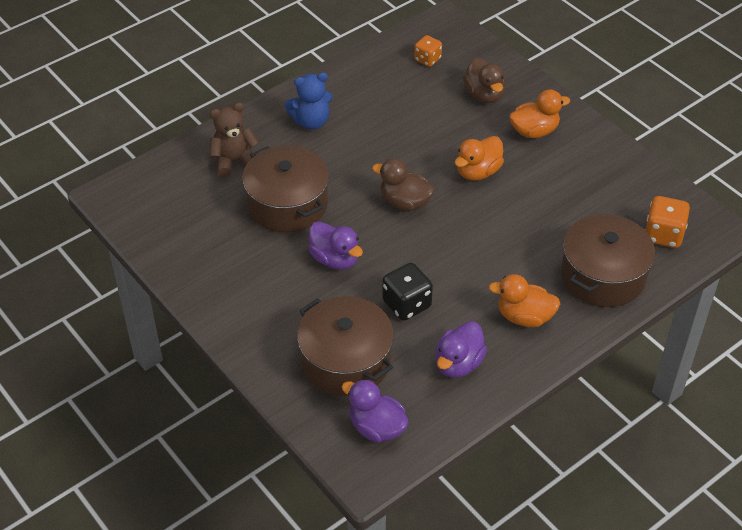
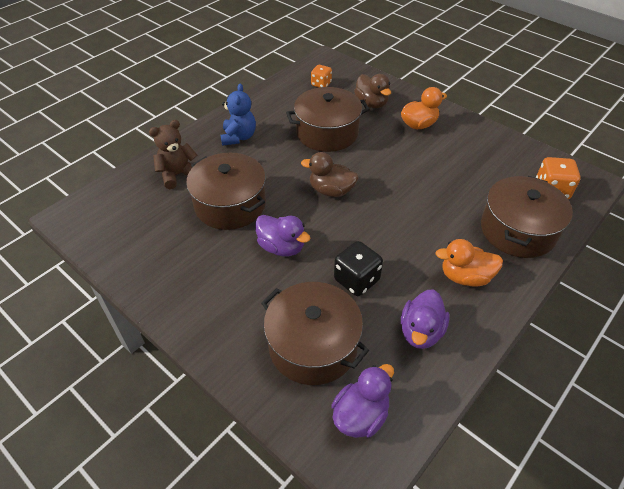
camera: 10 degrees left, 0 degrees up
blue teddy bear [285,72,333,130] -> blue teddy bear turned 60 degrees counterclockwise [220,83,256,146]
purple duck [342,379,409,443] -> purple duck turned 105 degrees clockwise [331,364,394,438]
orange duck [455,136,504,181] -> none
none -> brown pot [286,87,370,152]

